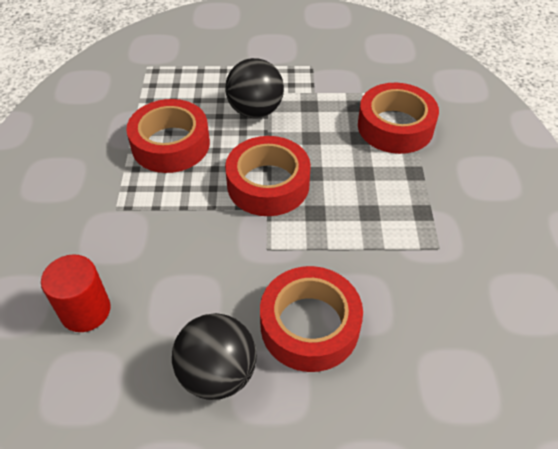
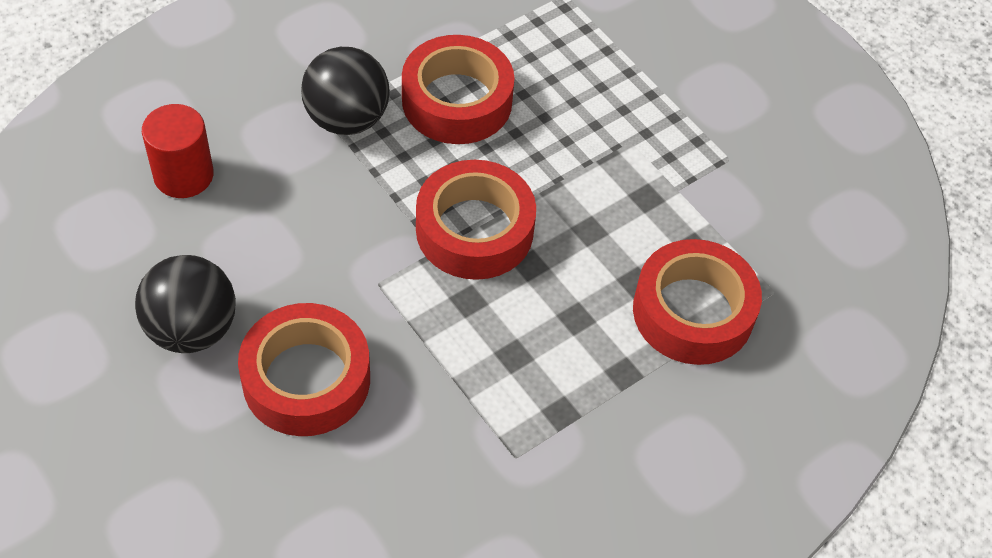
camera: 50 degrees right, 5 degrees up
black ball [225,58,284,118] -> black ball moved to [301,47,390,135]

